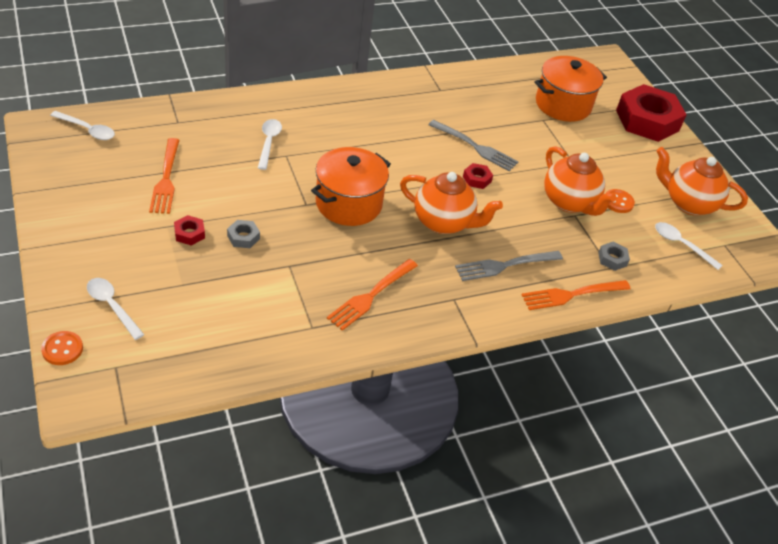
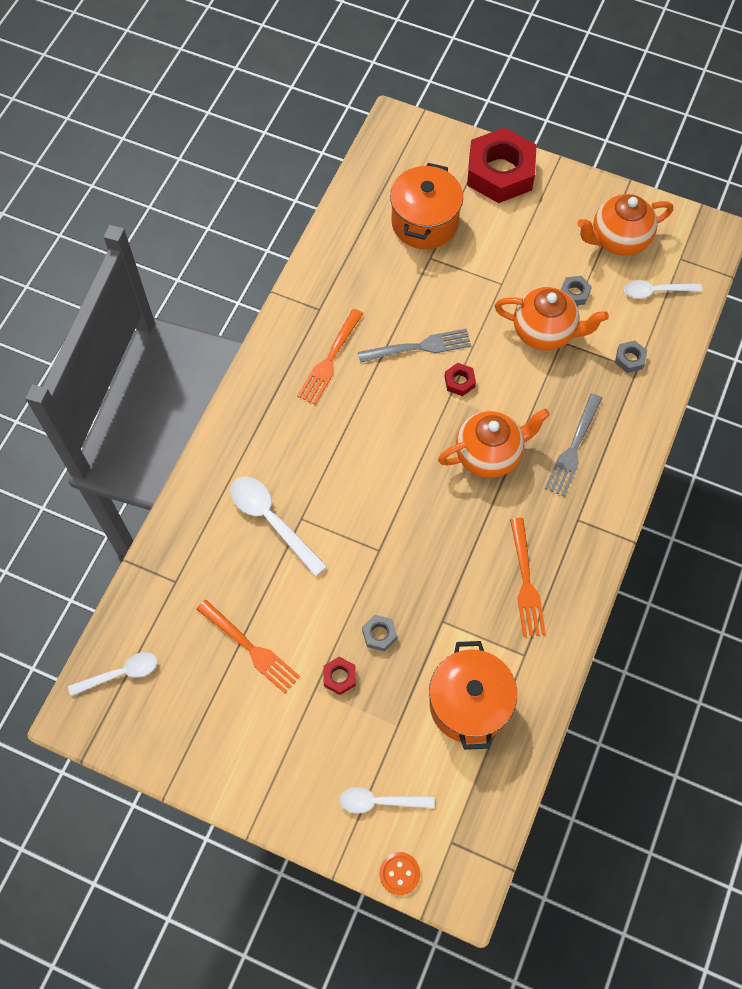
camera: 40 degrees left, 20 degrees up
white spoon [258,119,282,170] -> white spoon [230,477,327,576], size x1.51
orange pot [311,147,391,226] -> orange pot moved to [429,641,517,750]
orange fork [521,280,631,310] -> orange fork moved to [297,309,363,405]
orange button [605,189,635,213] -> grey nut [561,276,592,305]

